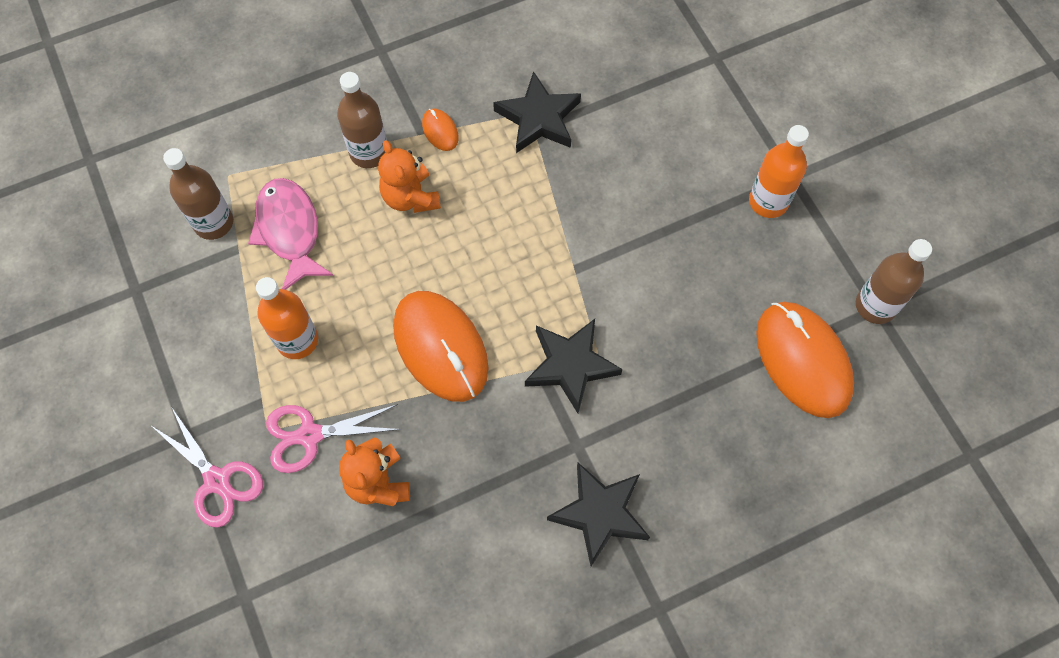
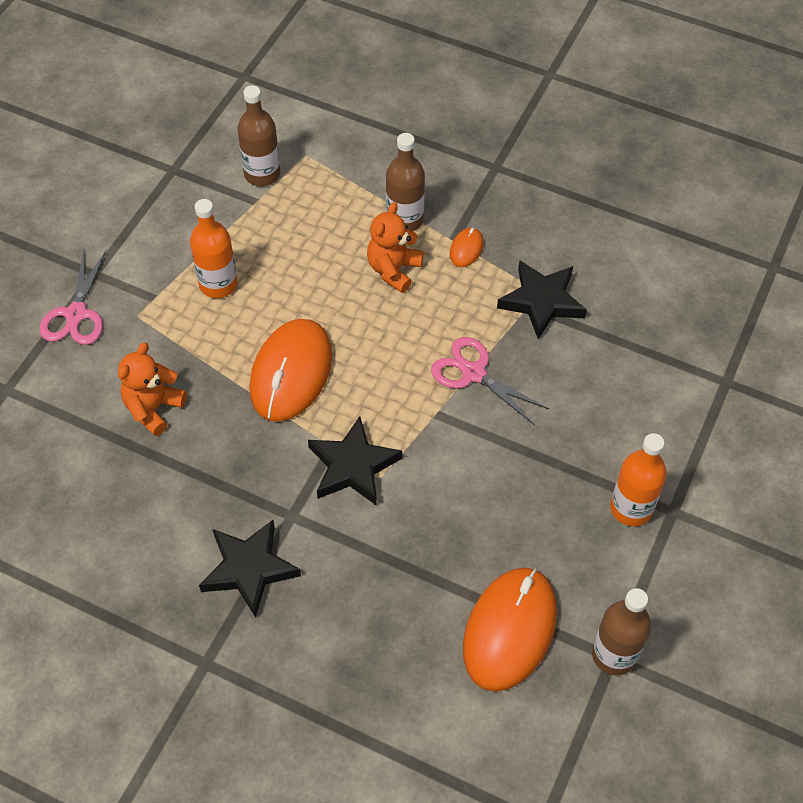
camera: 50 degrees right, 10 degrees down
pink fish [248,178,333,290] -> none
pink scissors [266,404,402,473] -> pink scissors moved to [431,337,549,425]

